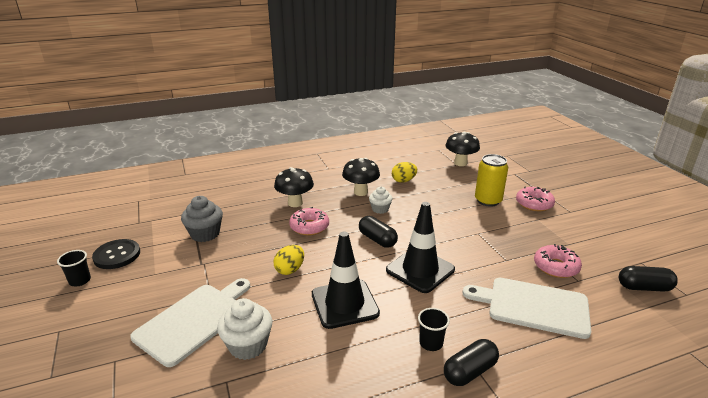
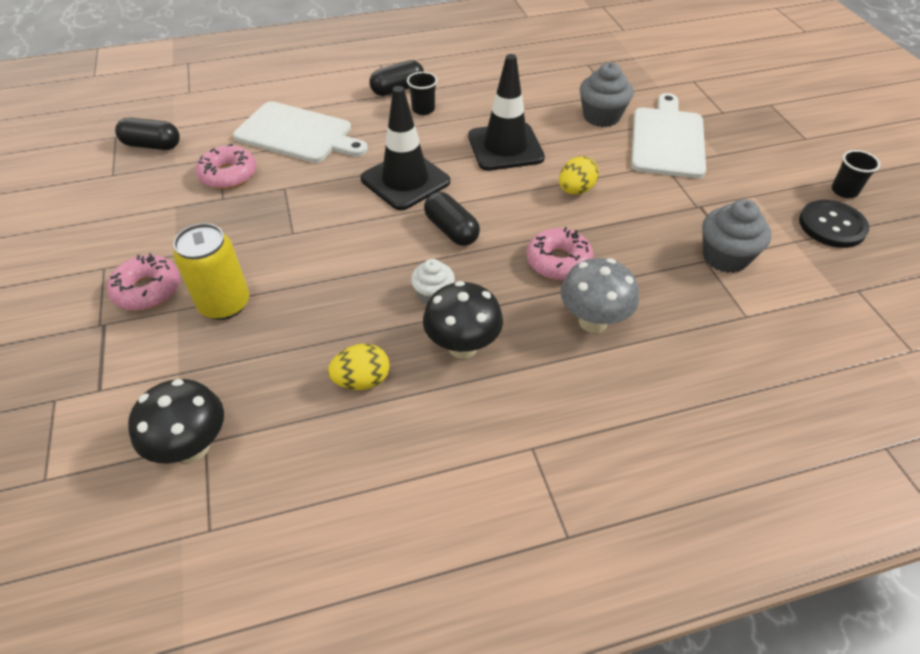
camera: 175 degrees left, 20 degrees up
white cutting board [130,278,250,367] -> white cutting board turned 150 degrees clockwise [631,93,706,178]
white cupcake [217,298,273,360] -> grey cupcake [580,62,633,127]
black mushroom [274,167,314,207] -> grey mushroom [561,258,639,333]

